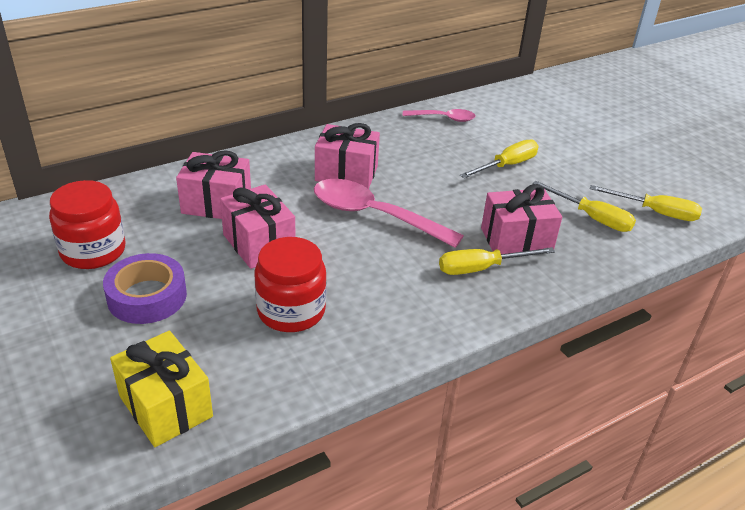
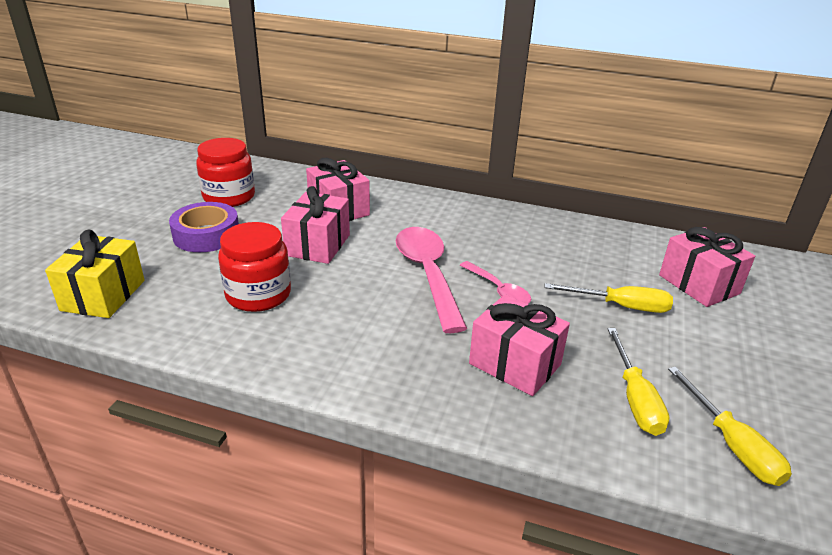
camera: 50 degrees right, 5 degrees down
pink gift [315,123,380,189] -> pink gift moved to [659,227,755,307]
pink spoon [403,109,475,122] -> pink spoon moved to [460,261,531,304]
yellow screwdriver [439,247,555,275] -> none

